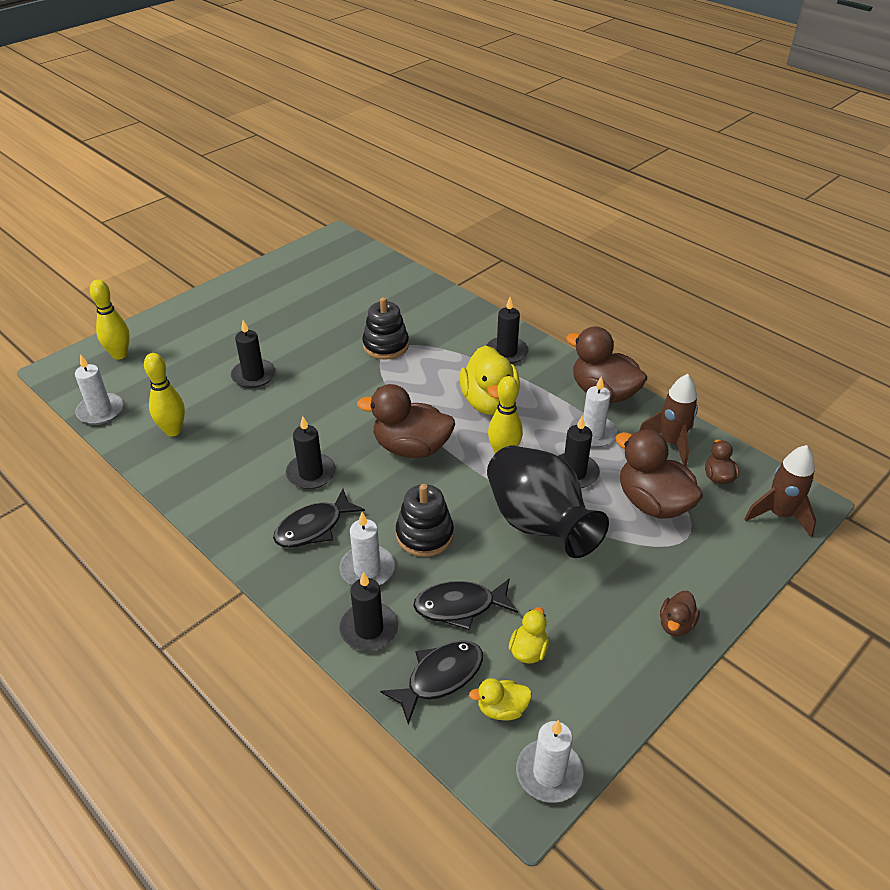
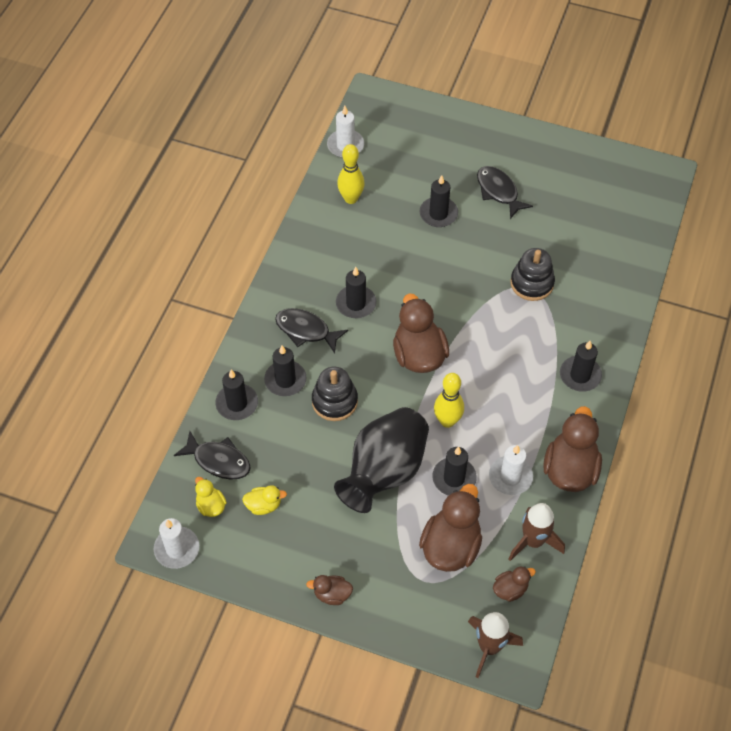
camera: 65 degrees right, 15 degrees up
yellow bowling pin [90,279,130,360] -> none
white candle [339,512,395,585] -> black candle [264,346,307,396]
black fish [413,578,518,630] -> black fish moved to [477,166,533,219]
yellow duck [460,345,520,415] -> none

